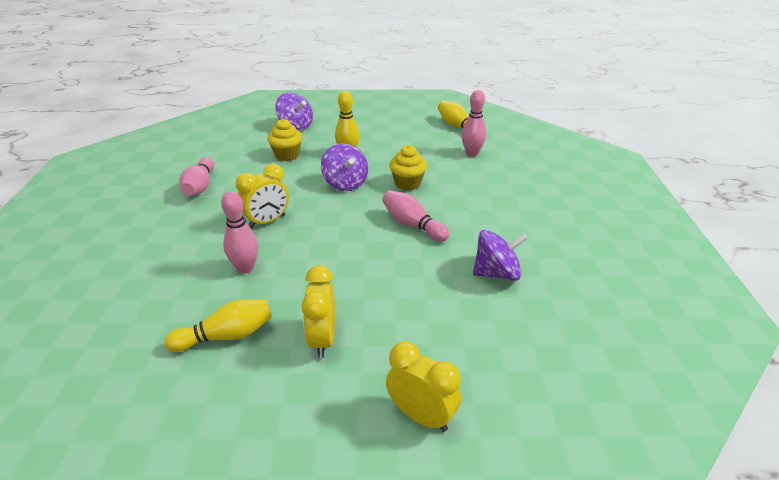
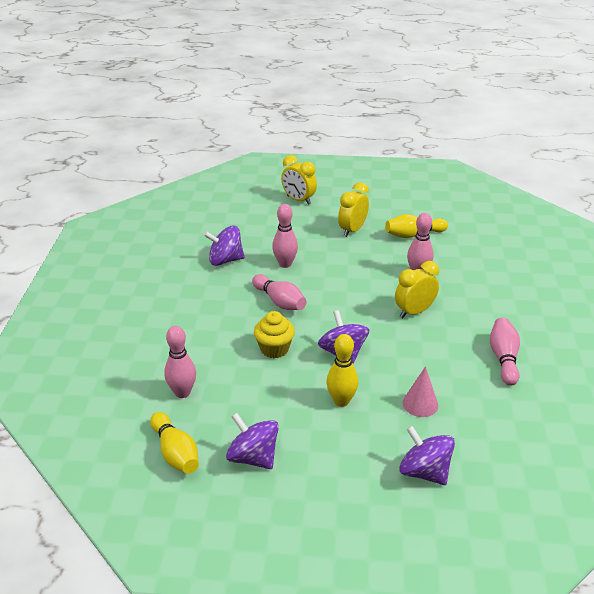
camera: 175 degrees left, 0 degrees up
yellow cupcake [267,119,302,161] -> pink cone [403,366,438,417]
yellow clock [301,266,335,358] -> yellow clock turned 150 degrees counterclockwise [338,182,369,237]
none -> purple spinning top [226,413,279,469]
none -> pink bowling pin [272,204,298,268]

